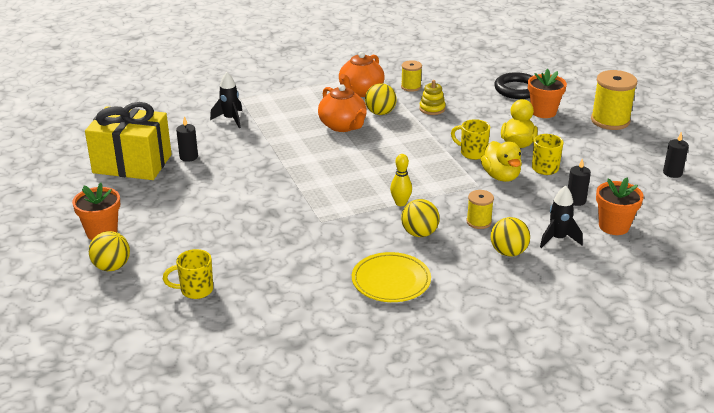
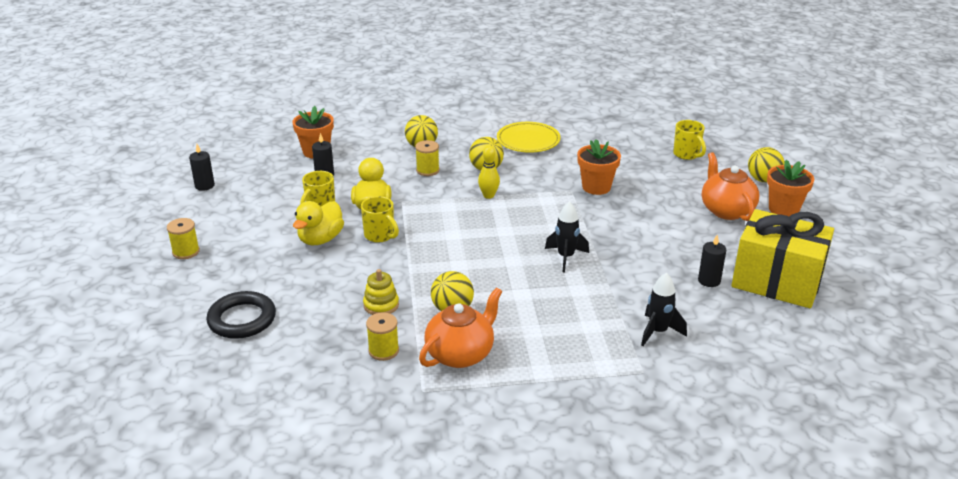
camera: 165 degrees left, 0 degrees up
yellow mug [163,249,213,299] -> yellow mug turned 60 degrees clockwise [673,120,706,160]
orange teapot [318,84,367,132] -> orange teapot moved to [702,152,760,221]
orange flower pot [528,69,567,118] -> orange flower pot moved to [577,139,621,195]
black rocket [540,186,583,248] -> black rocket moved to [545,201,589,272]
yellow spool [591,70,637,130] -> yellow spool [167,218,200,259], size x0.56

